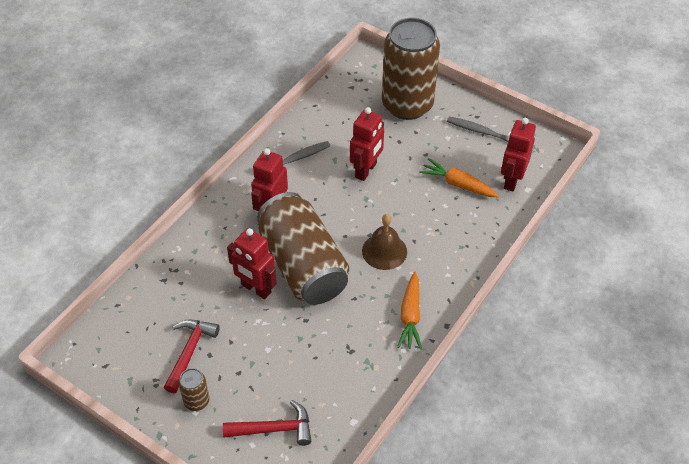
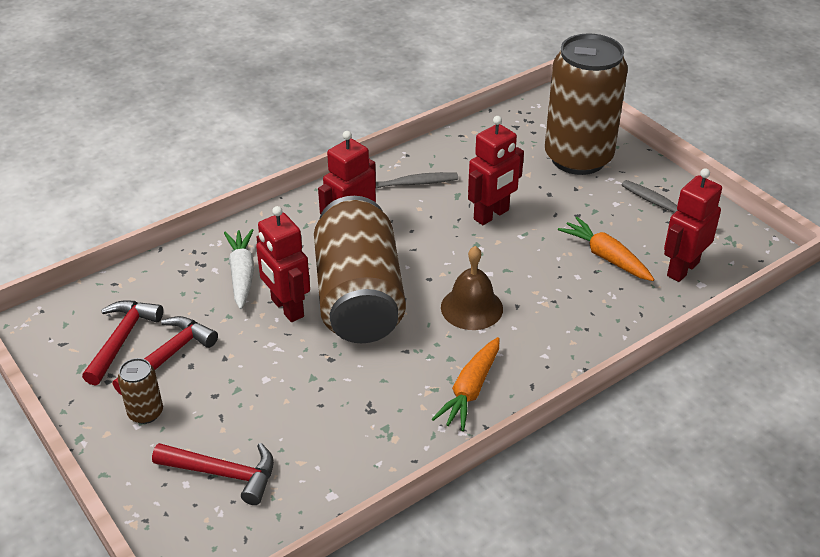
camera: 20 degrees right, 10 degrees down
none -> red hammer [82,301,163,386]
none -> white carrot [224,229,254,309]

